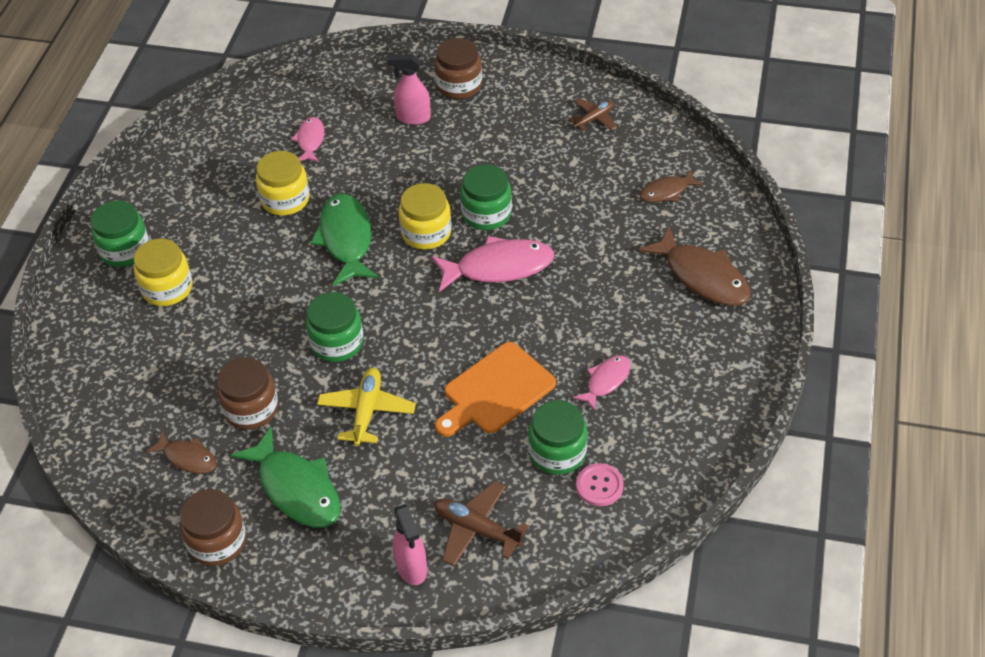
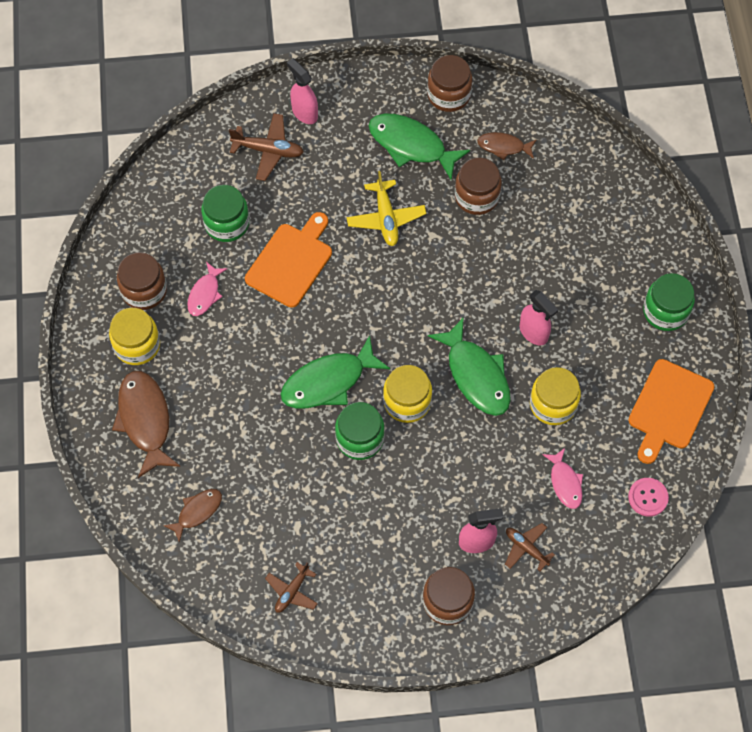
camera: 160 degrees right, 15 degrees up
yellow jar [134,238,192,306] -> yellow jar moved to [109,308,160,365]
green jar [306,292,363,362] -> none
pink fish [431,236,554,292] -> green fish [280,335,390,409]
pink button [576,463,624,506] -> pink button moved to [628,478,669,517]
brown fish [638,226,751,306] -> brown fish turned 45 degrees clockwise [112,371,180,478]
none -> brown jar [117,252,167,310]
none -> brown plane [505,523,555,571]
none -> pink spray bottle [520,290,558,346]
none -> orange cutting board [629,359,715,464]

